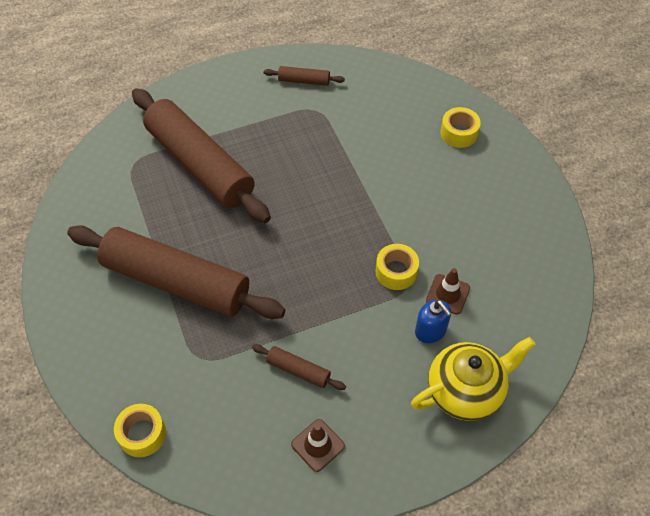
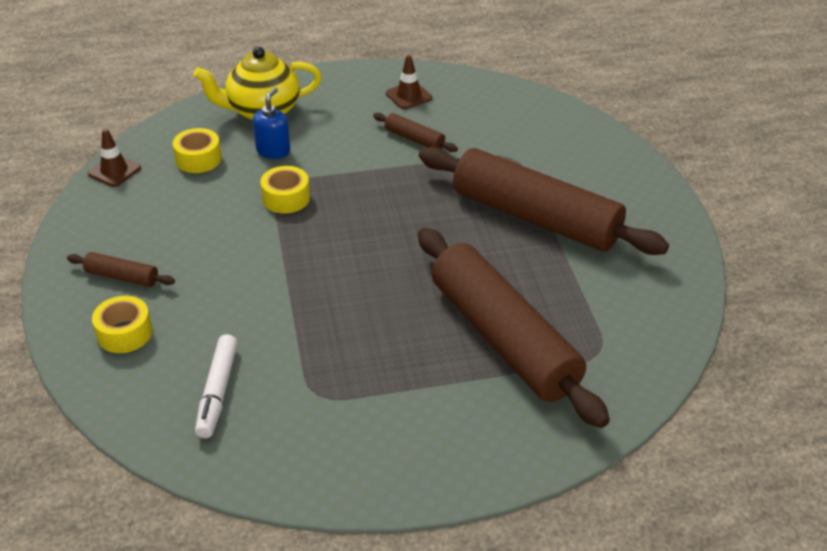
camera: 170 degrees left, 15 degrees down
yellow tape [114,404,166,457] -> yellow tape moved to [173,128,222,173]
brown rolling pin [264,66,345,86] -> brown rolling pin moved to [67,252,175,287]
blue soap dispenser [415,300,452,343] -> blue soap dispenser turned 45 degrees clockwise [253,87,290,159]
brown traffic cone [426,268,470,314] -> brown traffic cone moved to [88,128,141,187]
none -> white marker [195,334,238,438]

